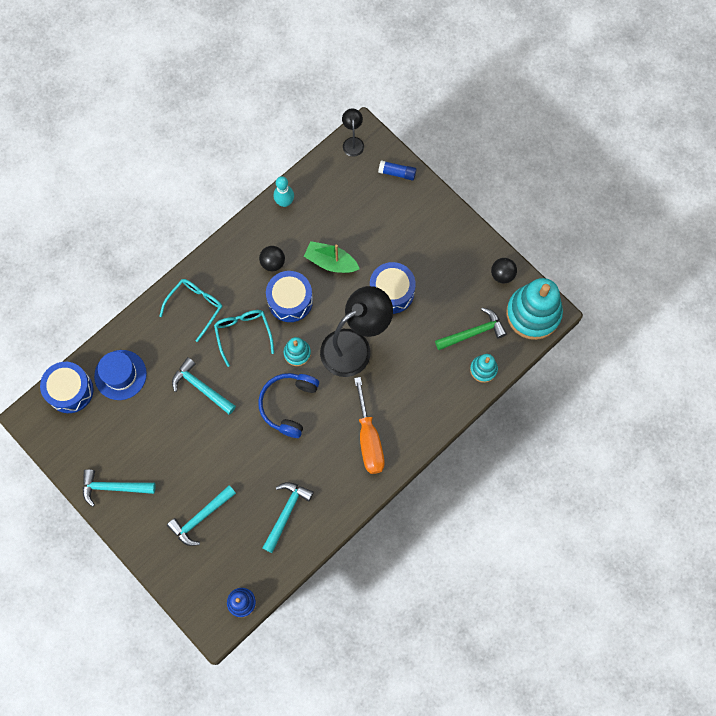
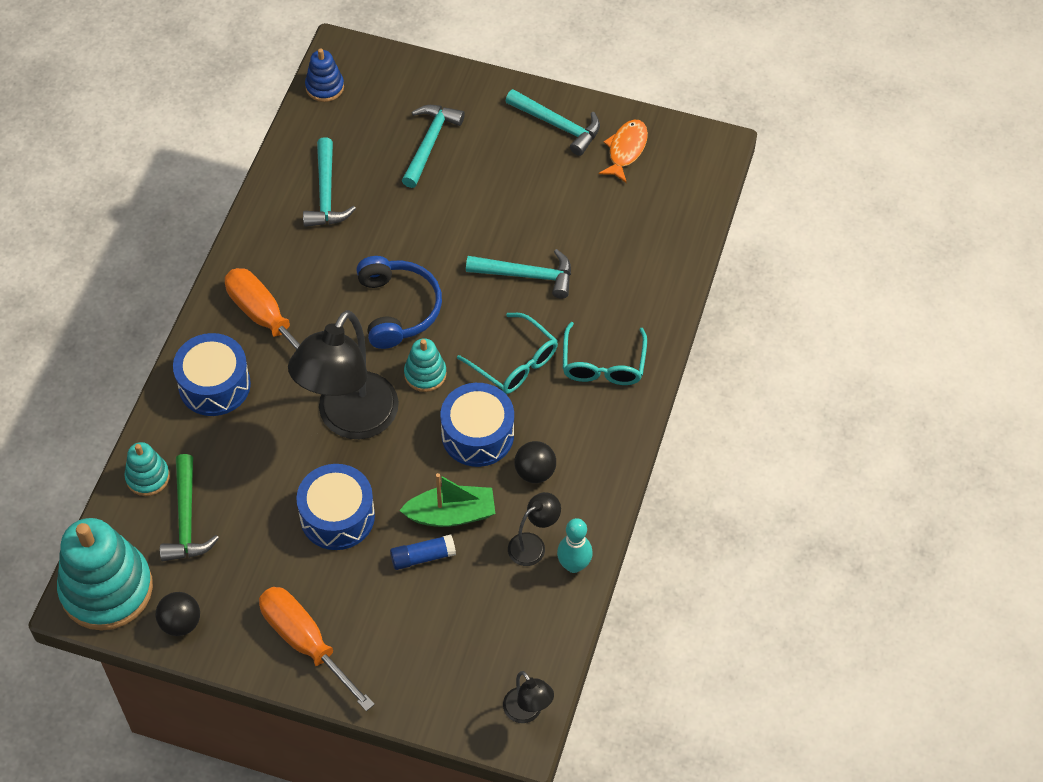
camera: 150 degrees right, 15 degrees down
blue drum [40,362,94,413] -> blue drum moved to [173,333,251,416]
turquoise hammer [82,469,156,507] -> turquoise hammer turned 60 degrees clockwise [506,89,600,156]
blue hat [94,350,147,400] -> none
blue glue stick [378,160,416,181] -> blue glue stick moved to [390,534,456,570]
green hammer [435,308,507,350] -> green hammer turned 45 degrees counterclockwise [160,454,219,561]
none -> orange screwdriver [259,587,375,711]
none -> black lamp [508,492,561,566]
none -> orange fish [599,120,648,183]

